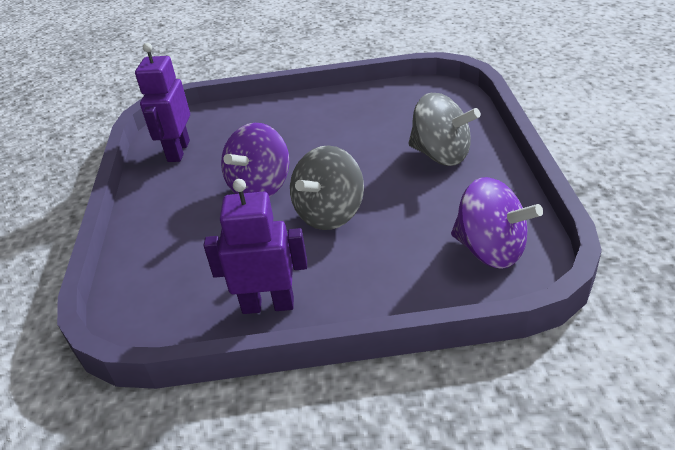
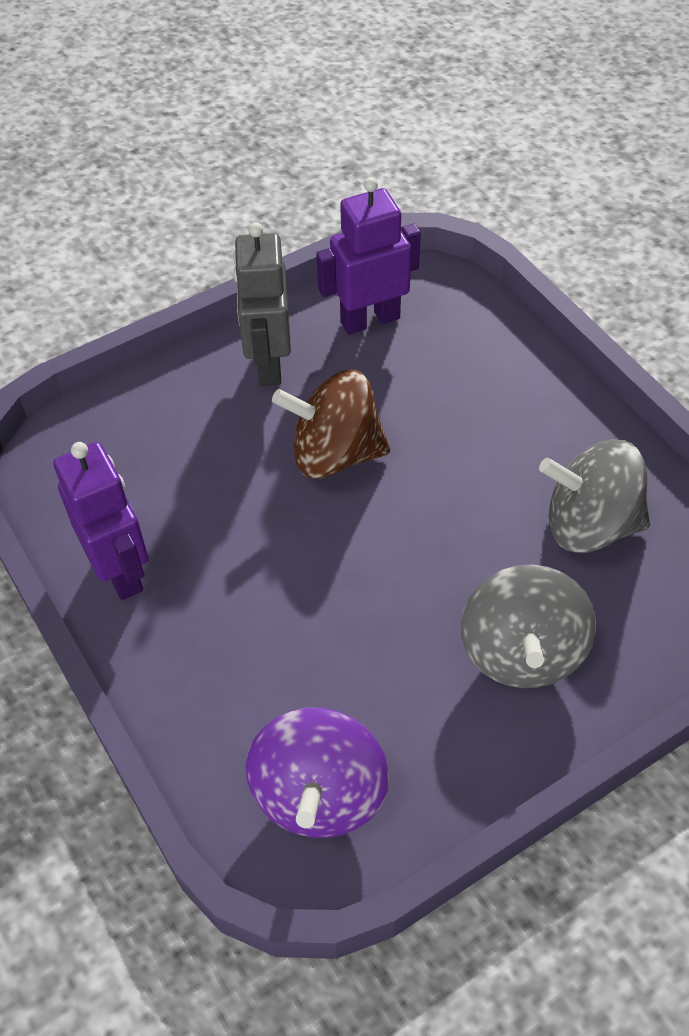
camera: 60 degrees right, 15 degrees up
purple spinning top [221,123,289,197] -> brown spinning top [272,370,390,479]
grey spinning top [290,145,364,230] -> grey spinning top moved to [539,440,650,553]
none -> grey robot [233,222,291,386]

